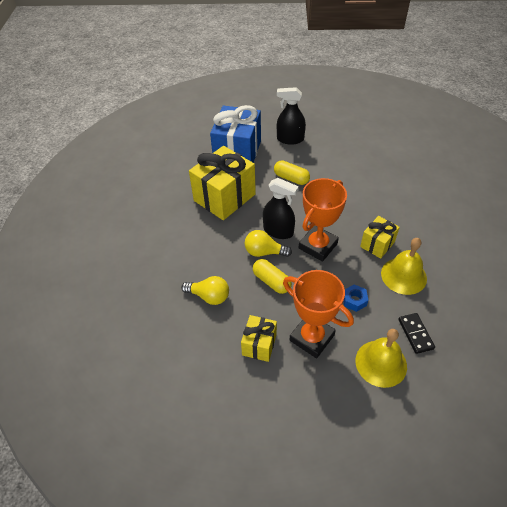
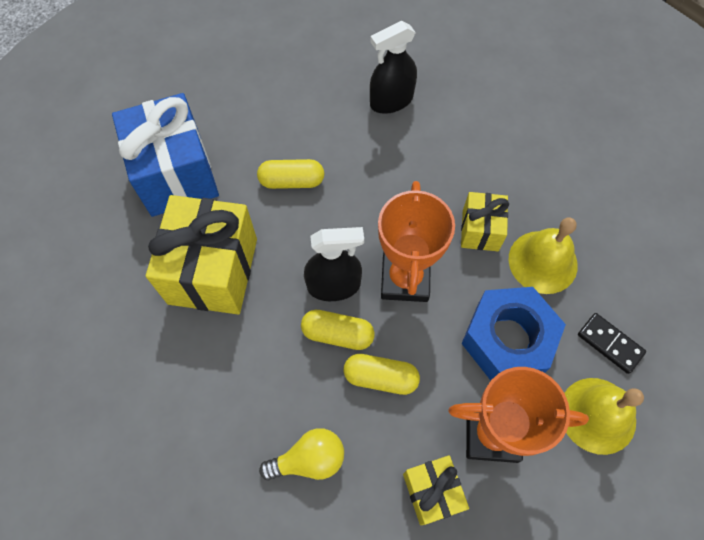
camera: 35 degrees left, 15 degrees up
yellow light bulb [245,230,292,257] -> yellow capsule [301,310,375,350]
black spray bottle [277,87,306,145] -> black spray bottle moved to [370,21,417,114]
blue nut [343,284,368,312] -> blue nut [461,287,566,380], size x2.34

